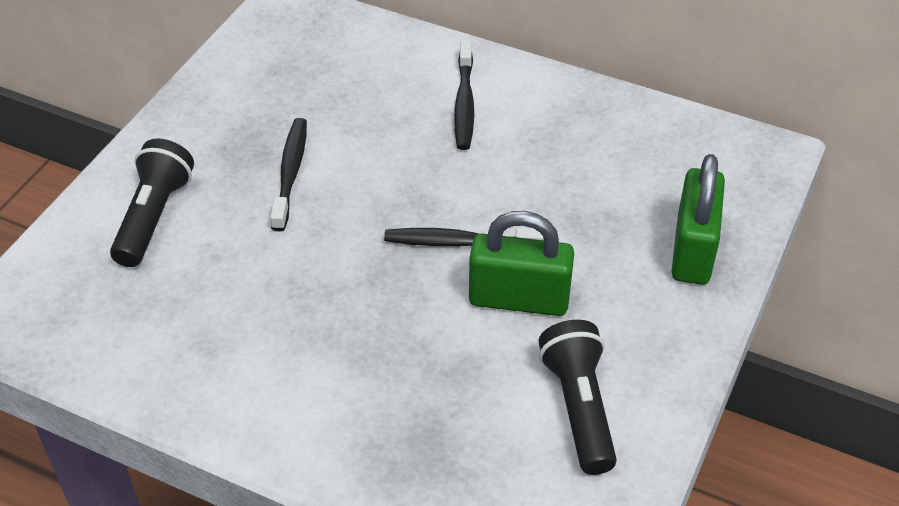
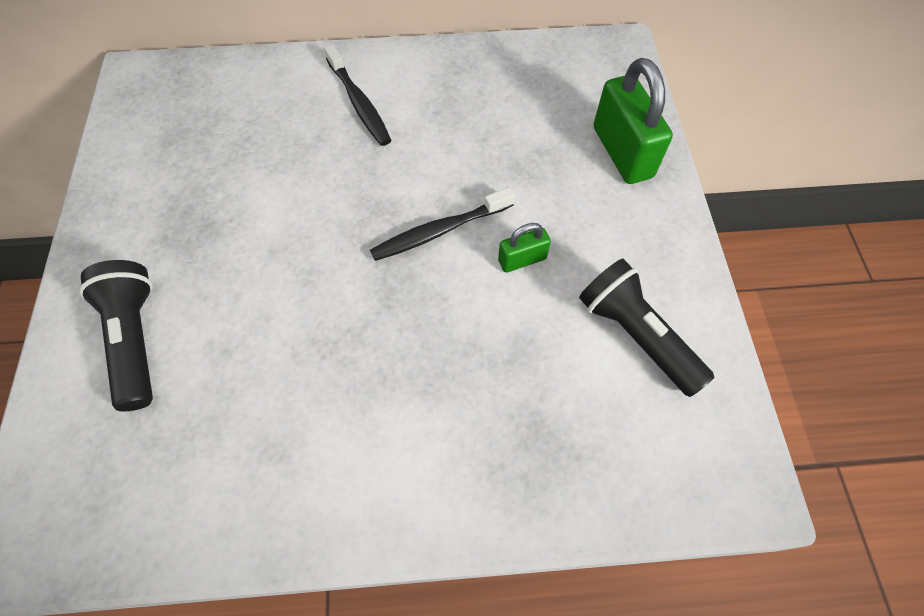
camera: 30 degrees left, 15 degrees up
black toothbrush [270,118,307,231] -> none
green padlock [469,211,574,316] -> green padlock [498,223,551,273], size x0.51

